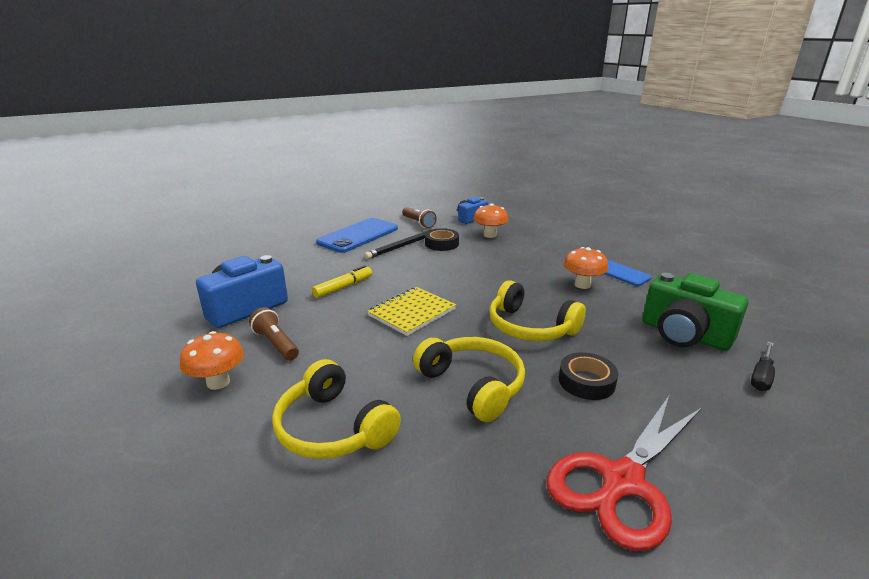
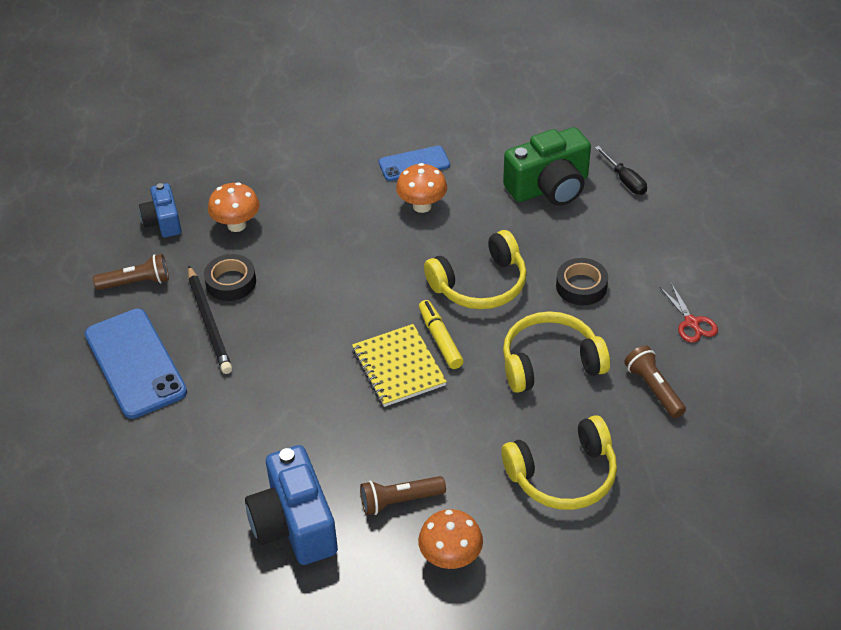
camera: 65 degrees left, 20 degrees up
yellow marker [312,265,372,298] -> yellow marker moved to [419,300,464,369]
red scissors [546,396,702,551] -> red scissors [660,283,718,343], size x0.46
none -> brown flashlight [624,345,686,418]

